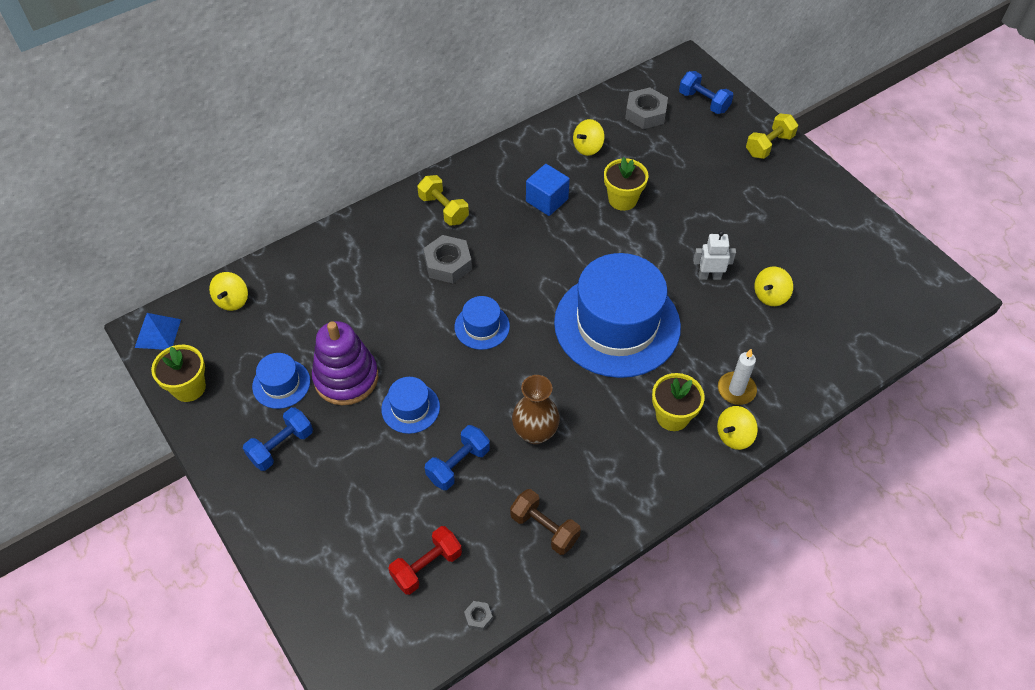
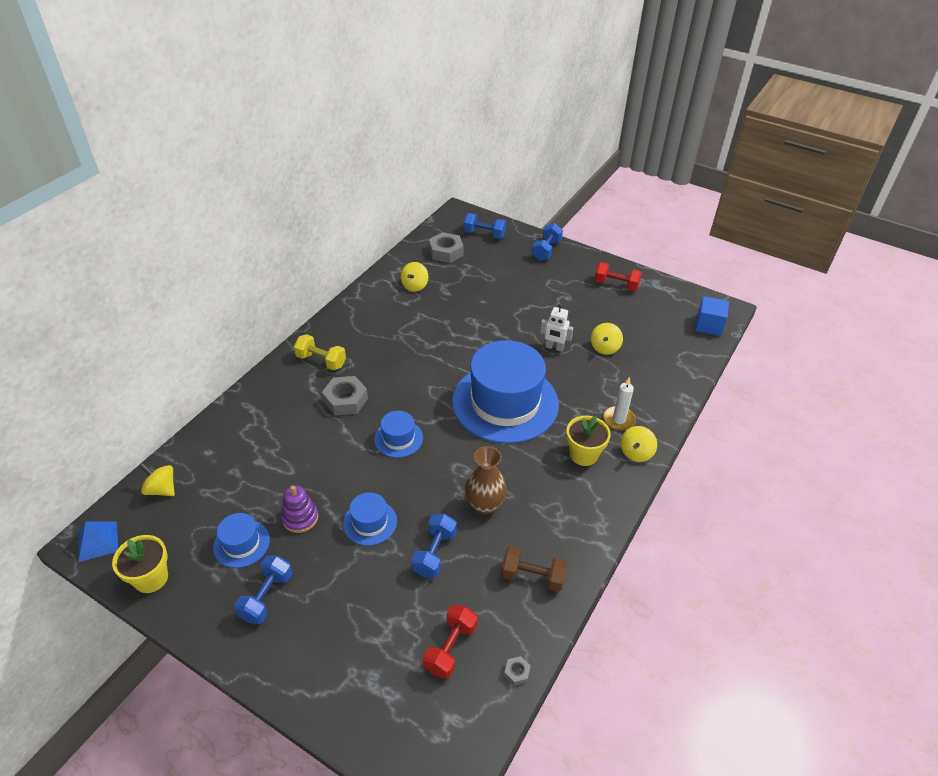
camera: 25 degrees left, 10 degrees down
yellow spinning top [209,272,248,311] -> yellow spinning top turned 135 degrees clockwise [139,463,175,496]
purple stacking toy [312,321,378,405] -> purple stacking toy [281,485,318,533], size x0.59
blue cube [526,164,570,216] -> blue cube moved to [695,296,729,336]
yellow flower pot [604,157,648,211] -> none
white robot [693,231,736,280] -> white robot turned 135 degrees counterclockwise [540,304,574,352]
yellow dumbbell [746,114,798,159] -> blue dumbbell [532,223,563,261]
none -> red dumbbell [594,262,642,291]

